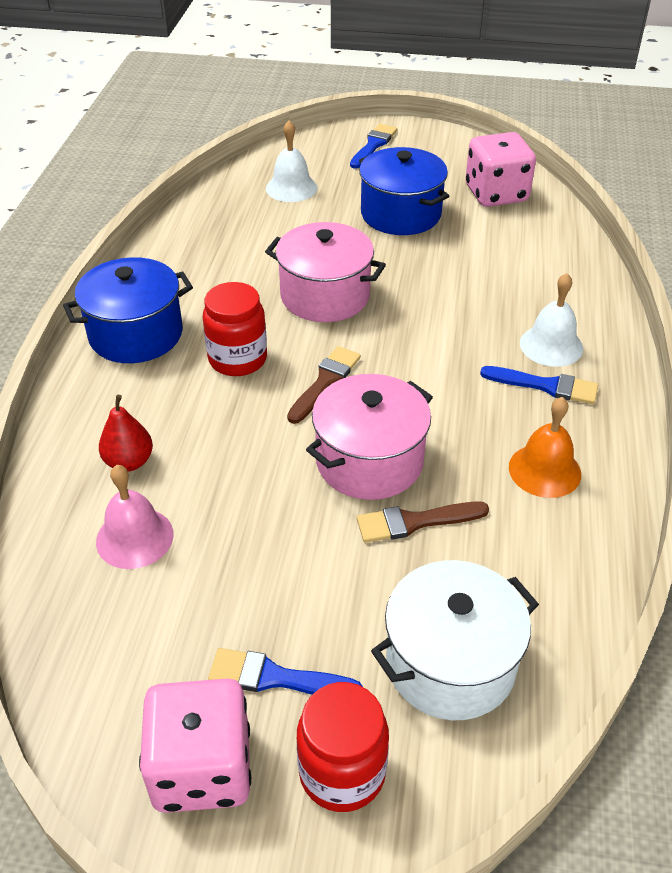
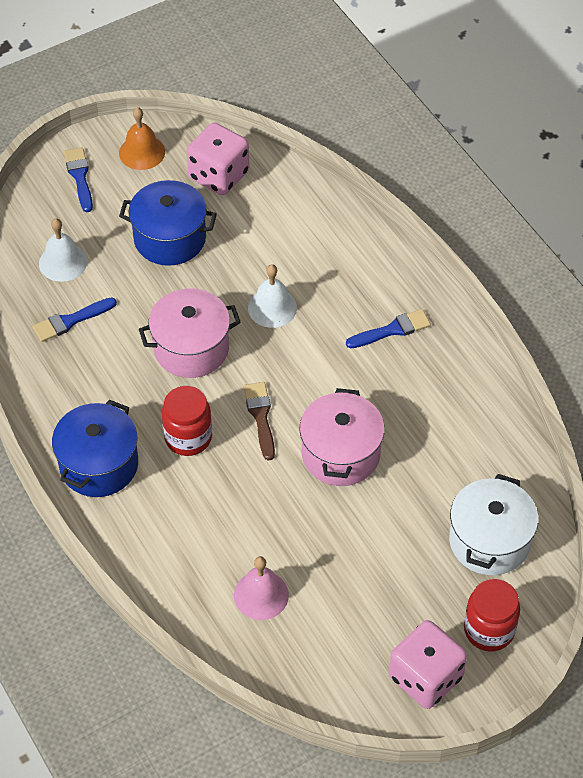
camera: 40 degrees left, 10 degrees up
red pear [99,395,153,472] -> none
blue brush [208,648,363,695] -> blue brush moved to [32,297,117,342]
brown brush [357,501,489,543] -> none
orange bell [509,397,581,498] -> orange bell moved to [119,107,165,170]
white bell [520,273,583,367] -> white bell moved to [248,264,297,328]

